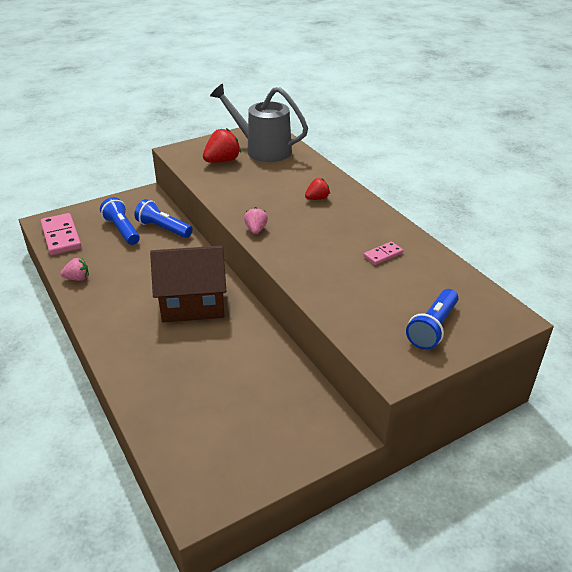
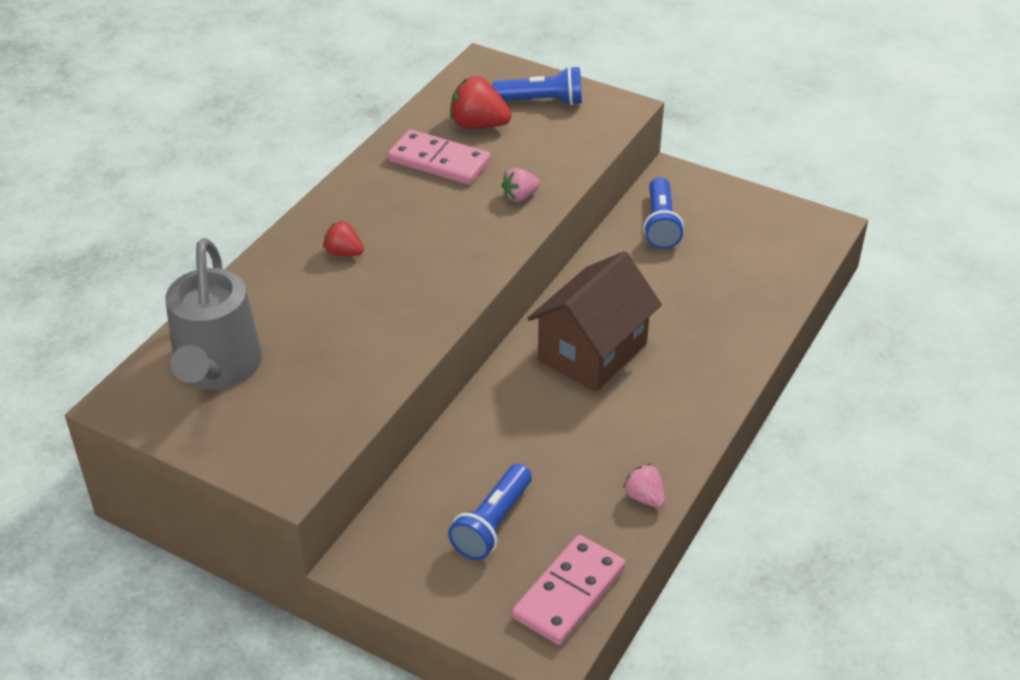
camera: 120 degrees left, 5 degrees up
blue flashlight [134,199,193,238] -> blue flashlight moved to [643,177,684,249]
brown house [150,246,226,322] -> brown house turned 75 degrees clockwise [527,251,662,392]
red strawberry [203,128,241,163] -> red strawberry moved to [450,76,511,129]
pink strawberry [244,207,268,234] -> pink strawberry moved to [501,168,540,202]
pink domino [364,242,403,265] -> pink domino [388,129,491,185], size x1.91

